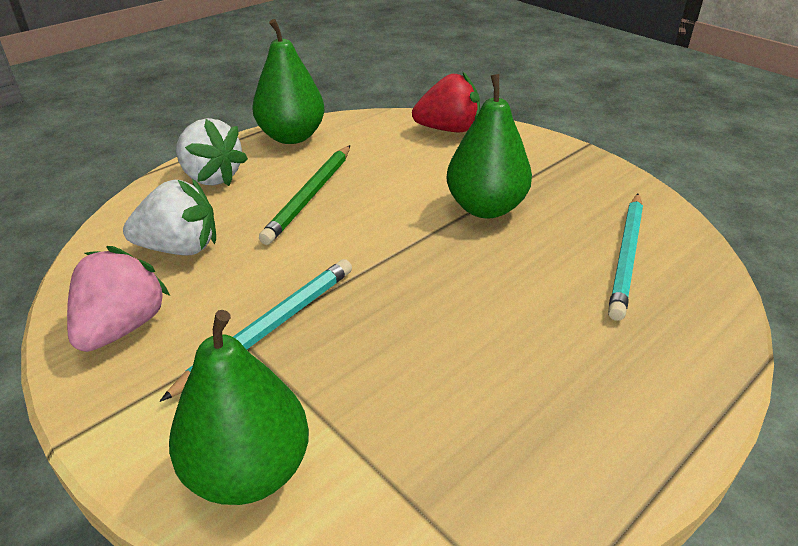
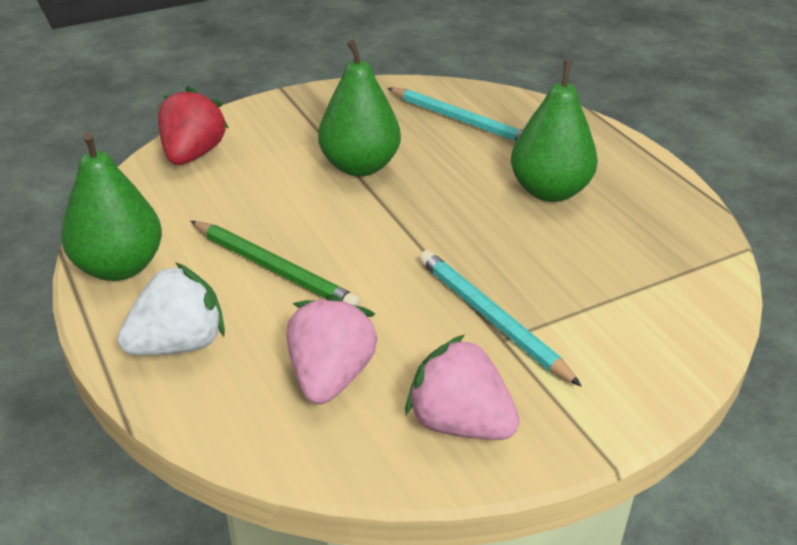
camera: 75 degrees left, 0 degrees up
white strawberry [123,179,216,255] -> pink strawberry [287,294,378,404]
green pear [169,310,309,505] -> green pear moved to [511,60,598,202]

